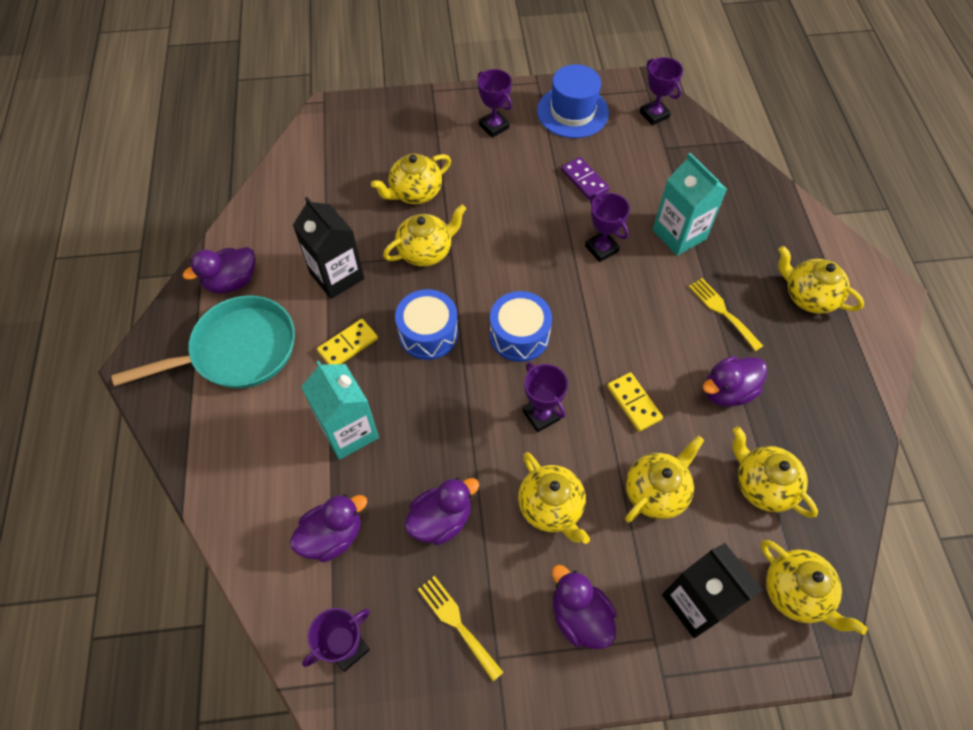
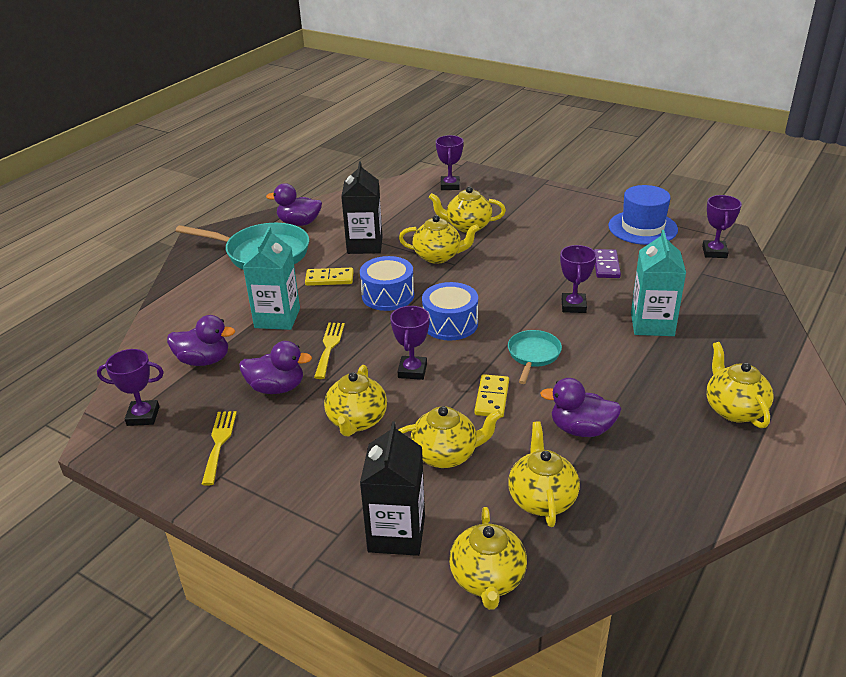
camera: 40 degrees right, 25 degrees down
purple trophy [478,69,512,138] -> purple trophy moved to [436,135,464,190]
purple duck [552,565,617,649] -> none
yellow fork [689,278,763,351] -> yellow fork moved to [314,323,345,379]
none -> turquoise pan [508,330,562,384]

